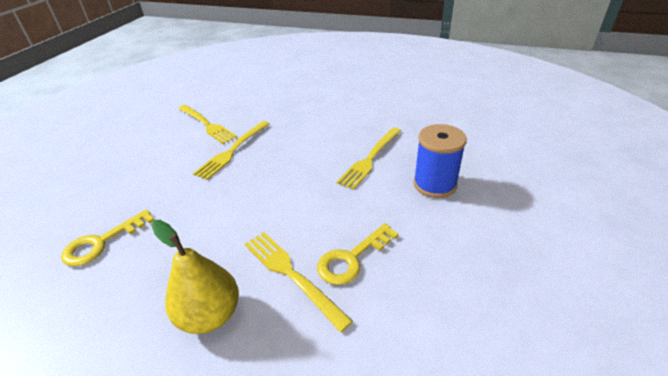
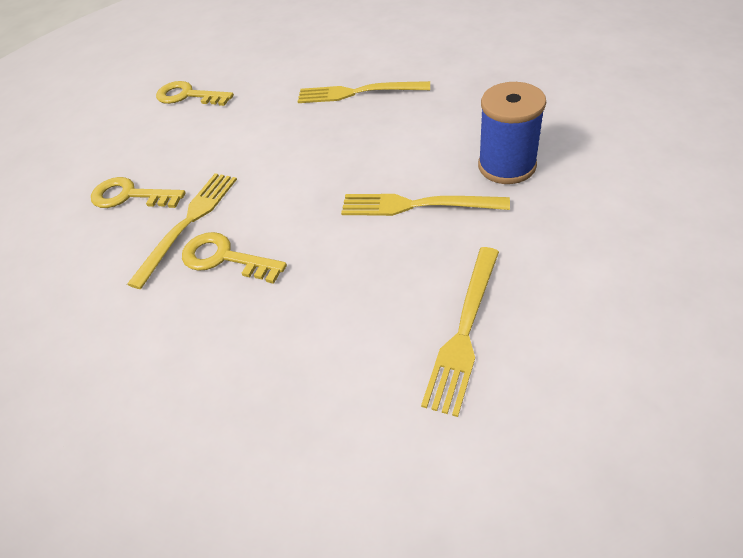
camera: 70 degrees right, 10 degrees up
yellow pear [151,220,239,334] -> yellow key [91,177,185,208]
yellow fork [178,105,237,144] -> yellow fork moved to [421,247,499,417]
blue spool [413,124,467,198] -> blue spool moved to [478,82,546,184]

